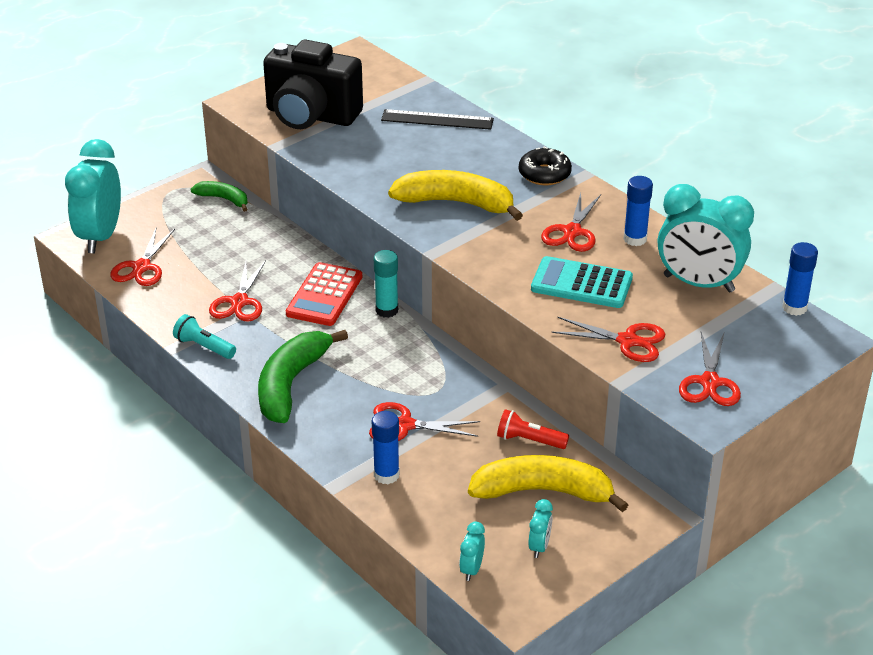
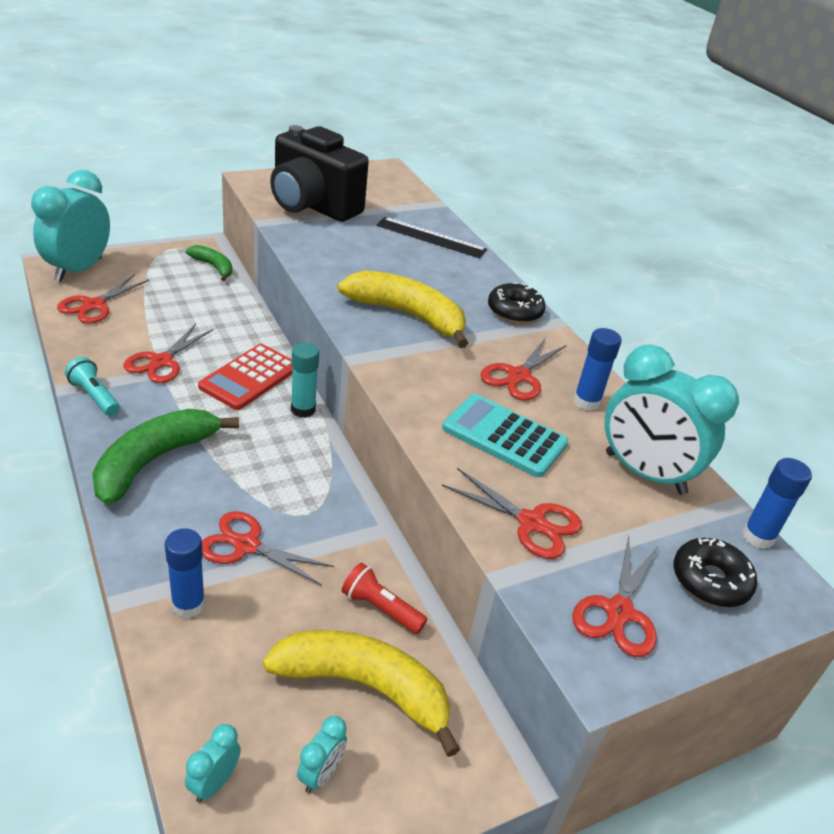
camera: 10 degrees right, 0 degrees up
none -> black donut [674,538,757,607]

